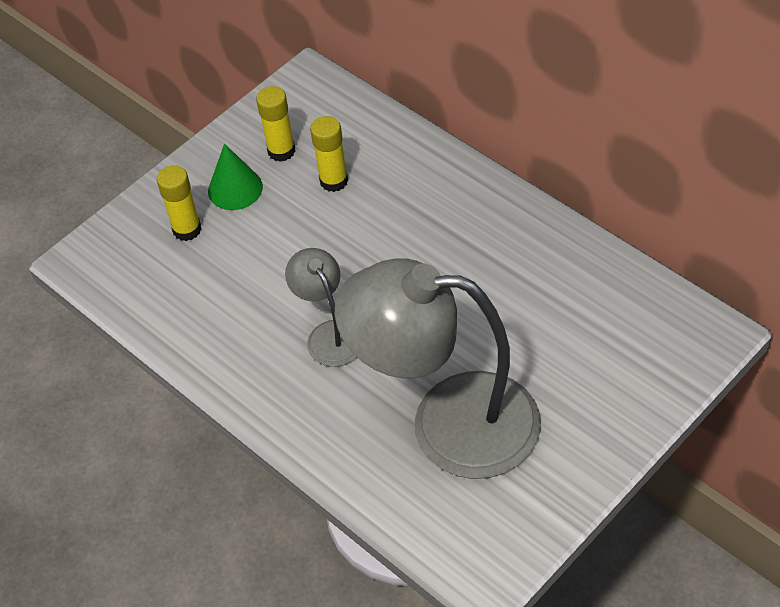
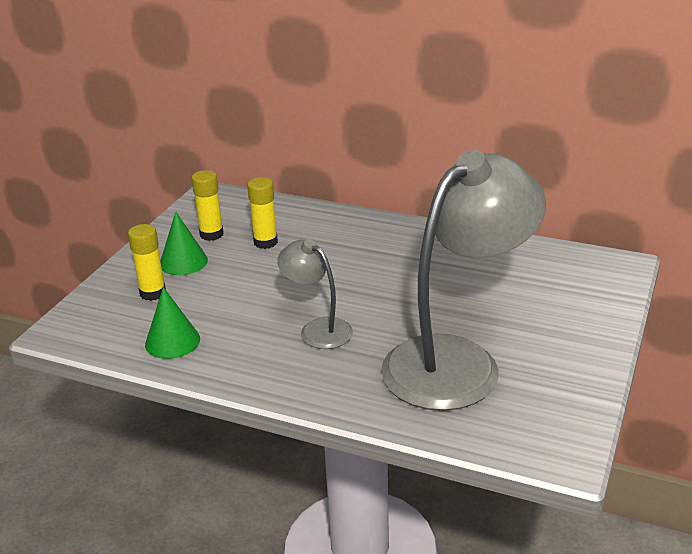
camera: 25 degrees left, 20 degrees down
grey lamp [335,258,541,479] -> grey lamp turned 150 degrees clockwise [381,150,546,411]
none -> green cone [145,287,200,359]

